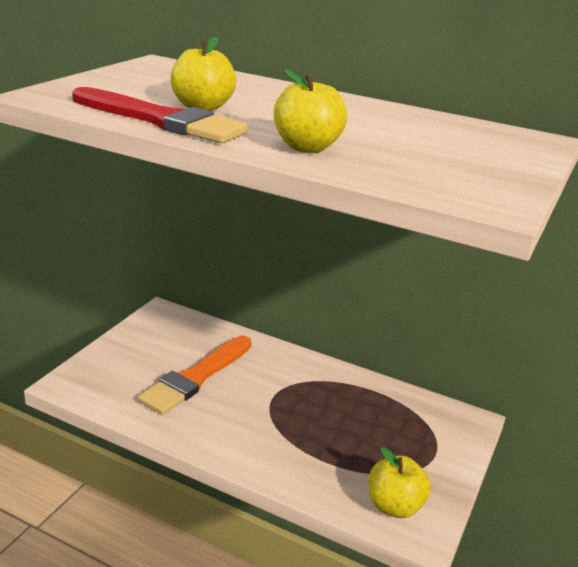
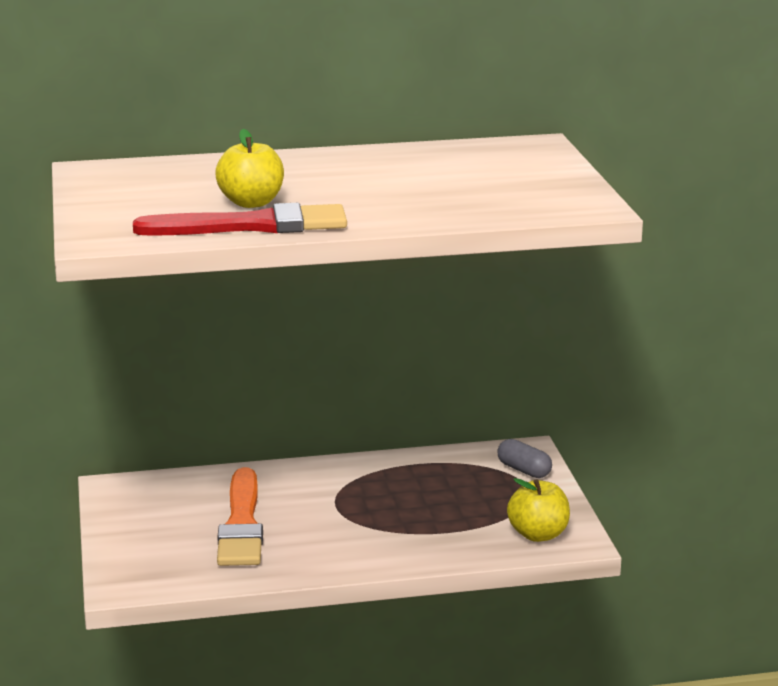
camera: 35 degrees left, 5 degrees down
yellow apple [274,69,347,153] -> none
none -> grey capsule [497,439,552,478]

